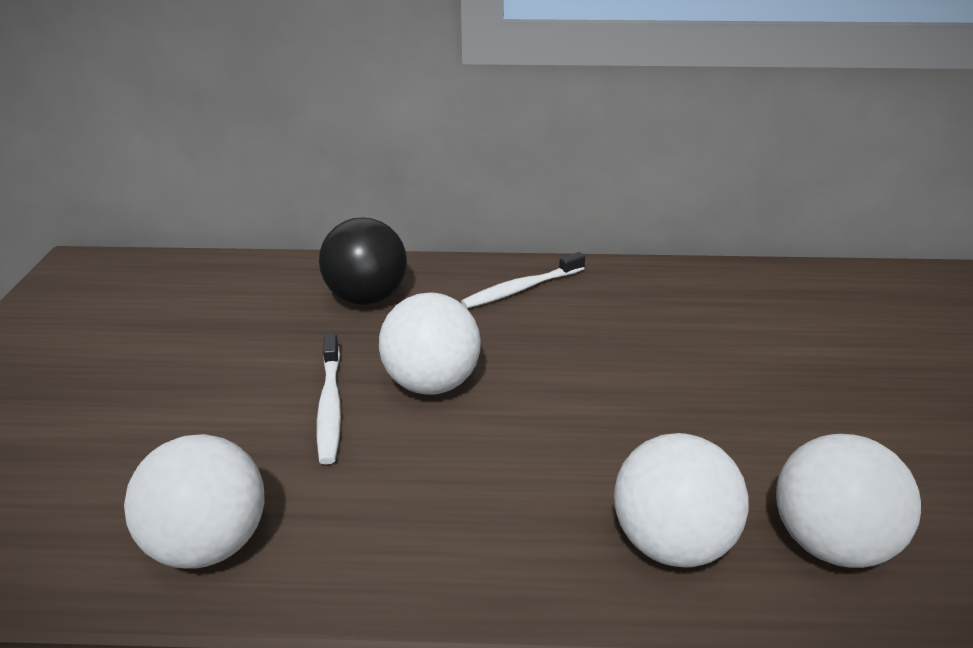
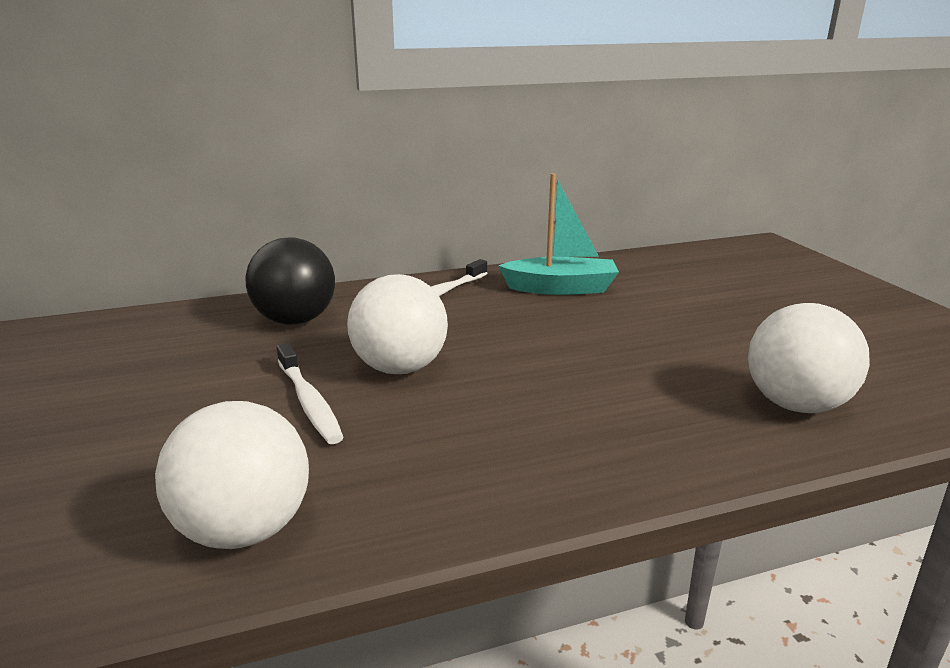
camera: 20 degrees left, 10 degrees down
white ball [614,433,749,568] -> none
none -> turquoise boat [498,173,619,295]

